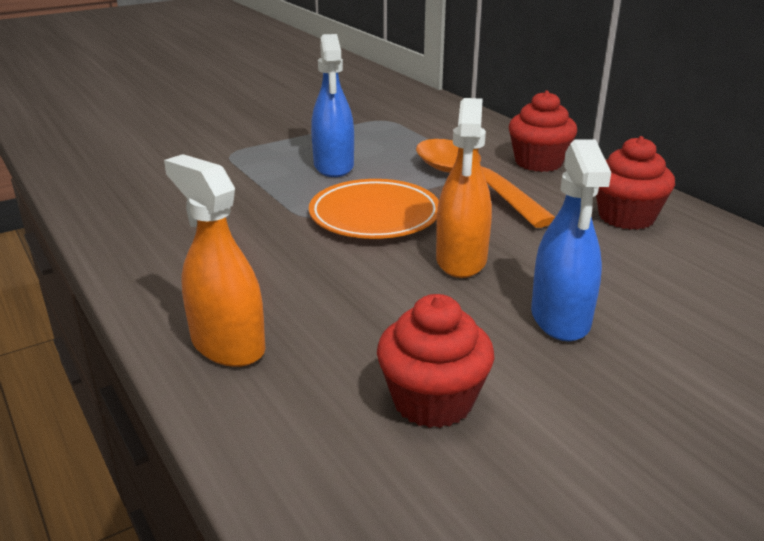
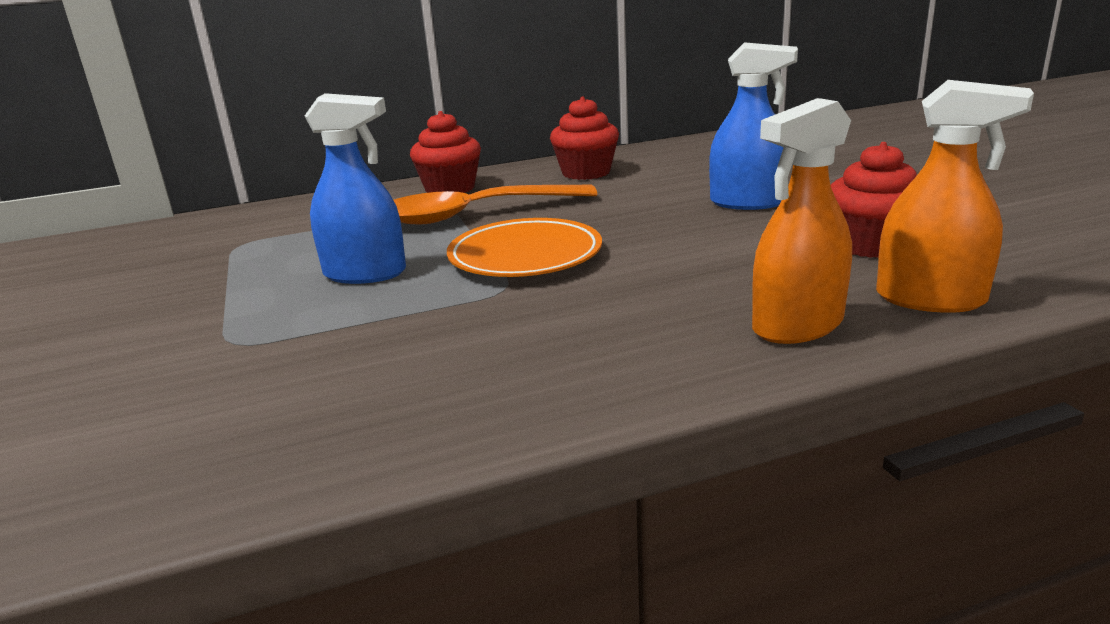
camera: 75 degrees left, 5 degrees down
orange spray bottle [436,98,492,278] -> orange spray bottle moved to [876,80,1034,313]

